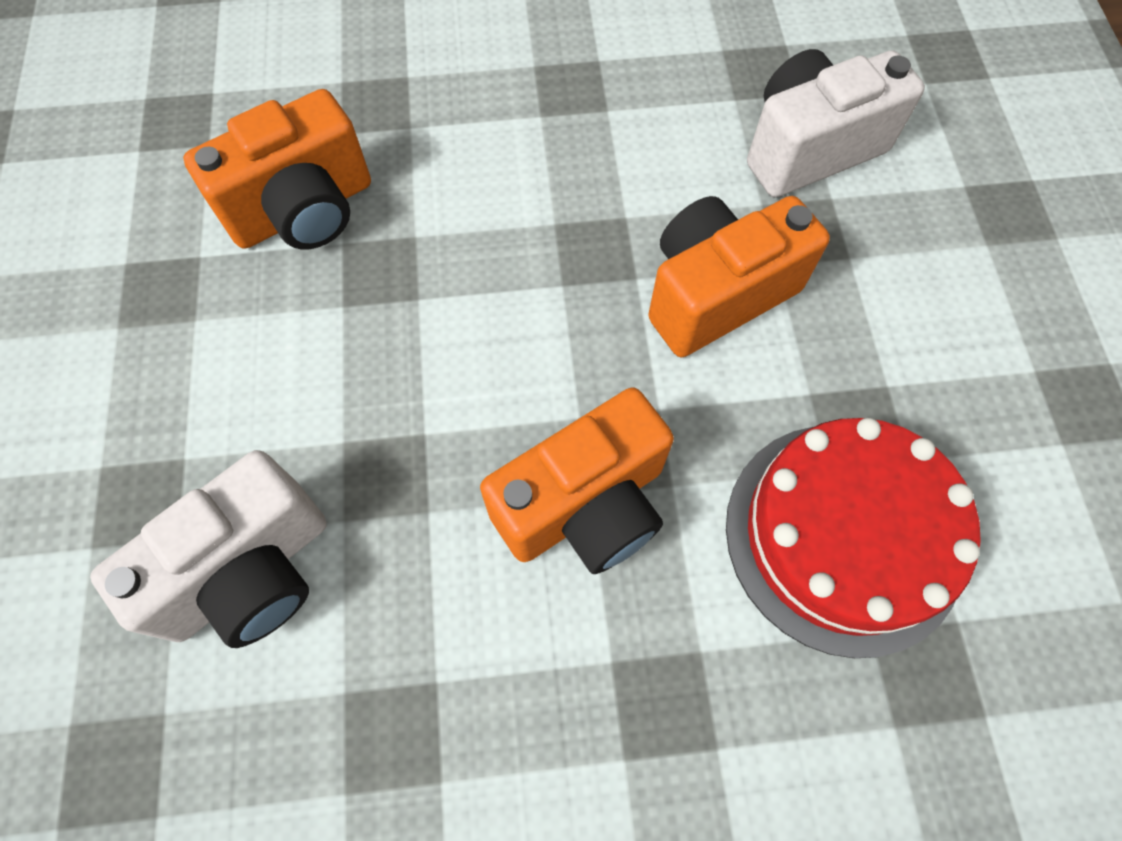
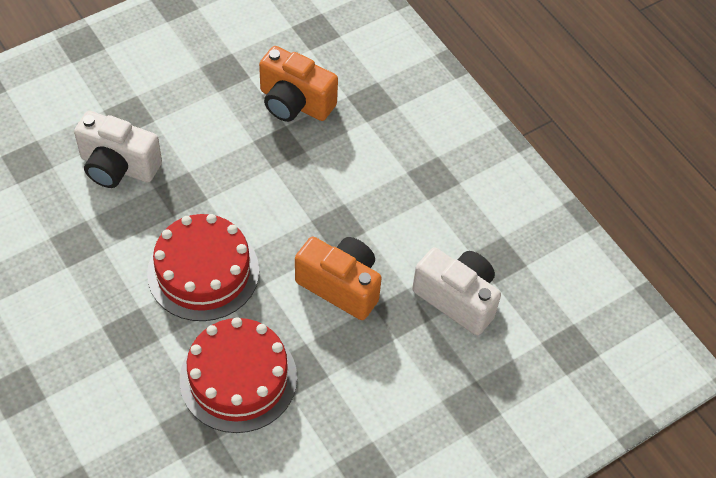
camera: 60 degrees right, 10 degrees down
orange camera [480,387,674,574] -> red cake [147,214,259,321]

